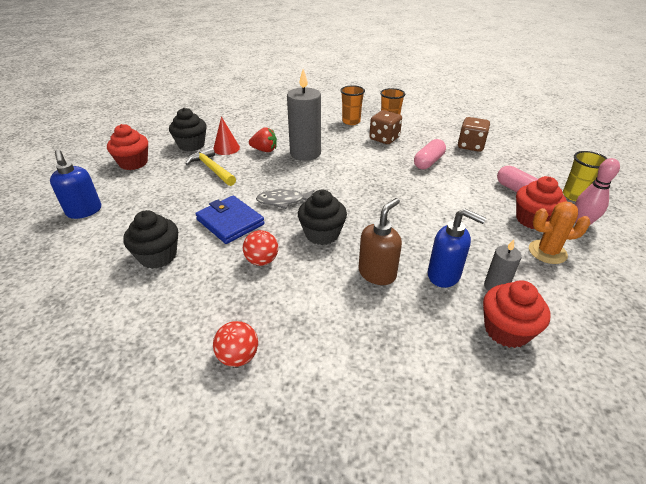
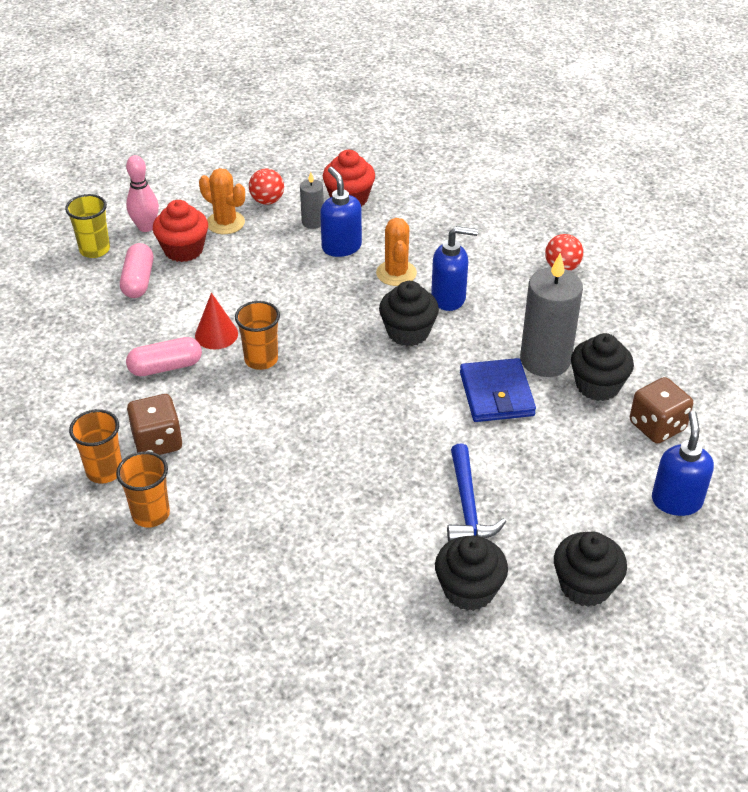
camera: 145 degrees left, 5 degrees up
red cupcake [107,124,148,170] -> black cupcake [554,531,627,607]
yellow hammer [185,147,236,186] -> blue hammer [447,443,506,542]
red cone [213,116,240,155] -> red cone moved to [195,293,238,349]
red ball [243,230,278,266] -> red ball moved to [249,169,284,205]
red strawberry [249,127,277,152] -> none
grey fish [256,189,314,209] -> none
grey candle [287,69,321,161] -> grey candle moved to [520,253,583,377]
brown soap dispenser [359,198,402,285] -> orange cactus [376,218,417,286]
brown dice [458,117,490,152] -> brown dice moved to [630,377,693,444]
none -> orange cup [235,301,280,370]
none -> blue soap dispenser [431,226,478,311]

